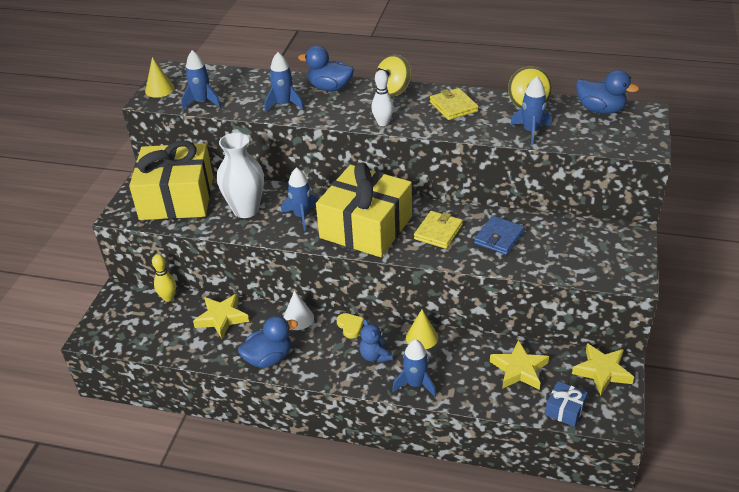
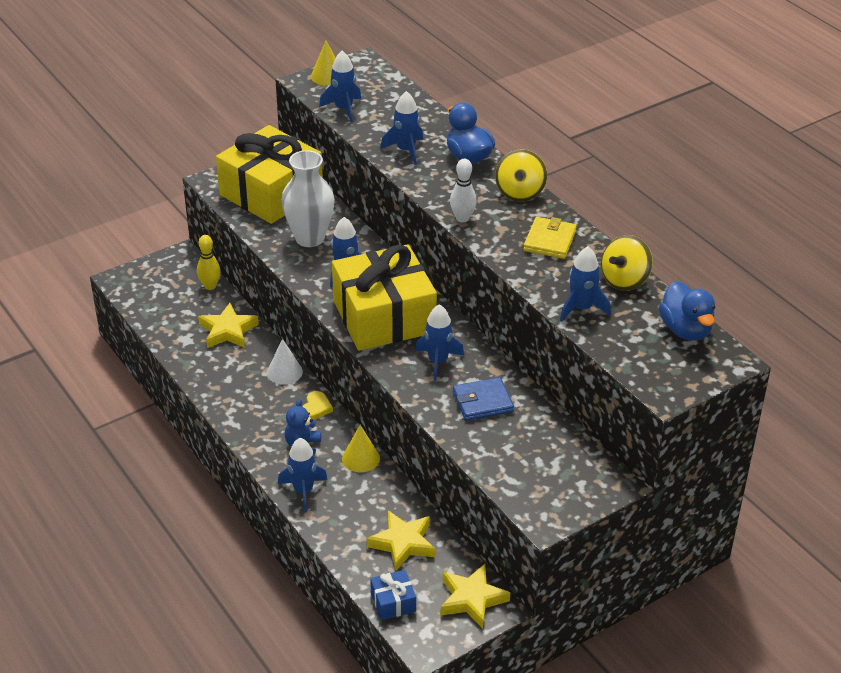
camera: 40 degrees right, 0 degrees up
blue duck [238,316,298,368] -> none
yellow spinning top [375,55,411,97] -> yellow spinning top turned 75 degrees counterclockwise [495,150,547,202]
yellow wallet [414,211,463,249] -> blue rocket [415,304,464,381]

